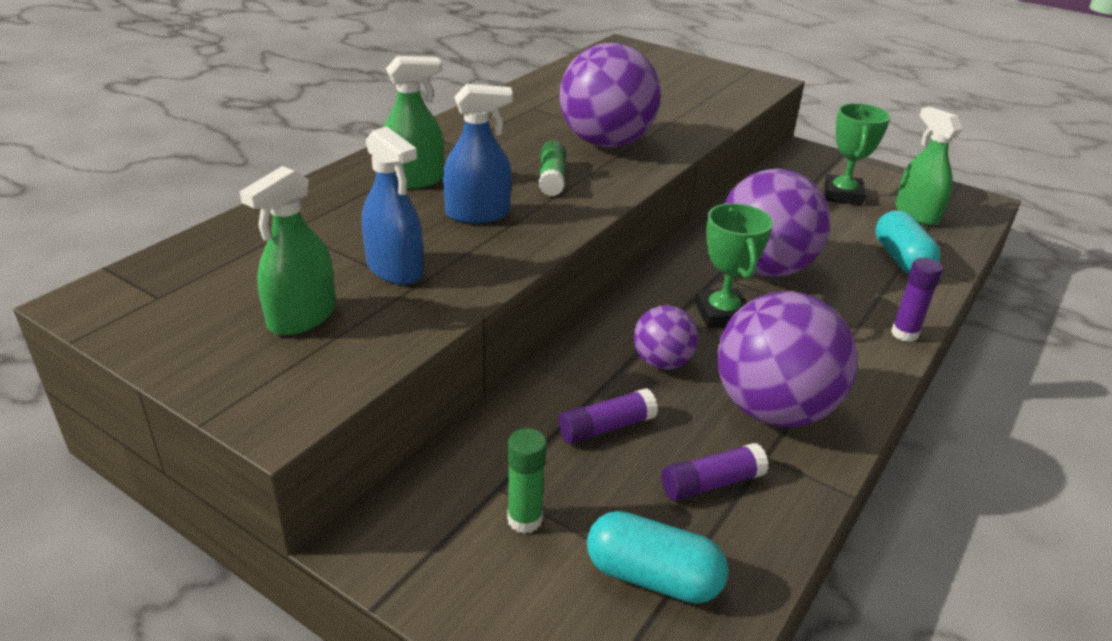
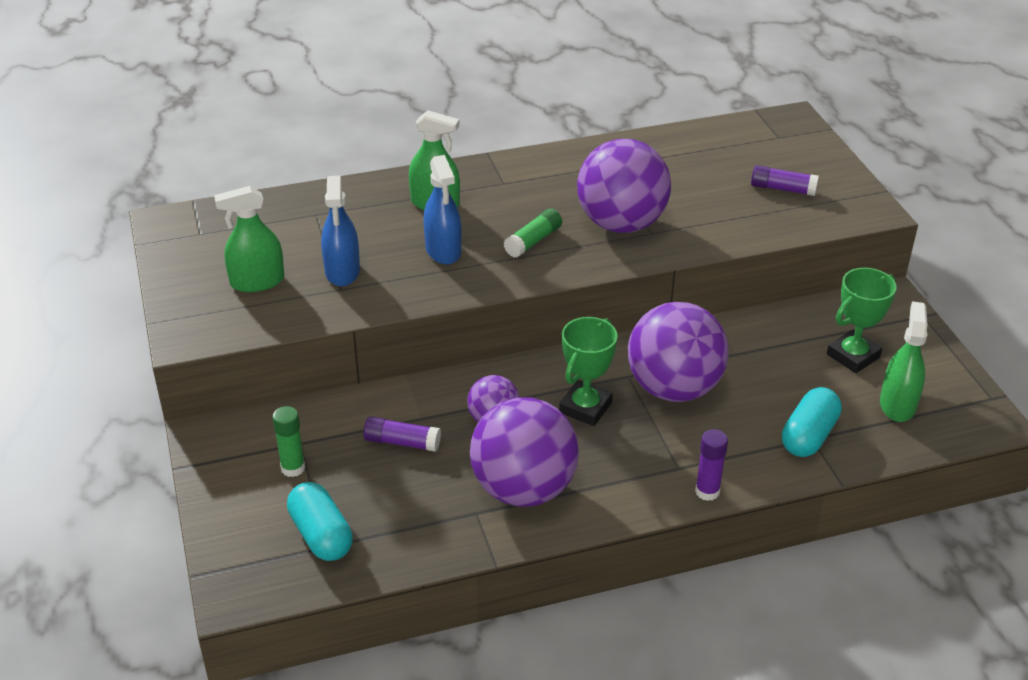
camera: 40 degrees right, 5 degrees up
blue spray bottle [443,84,513,223] -> blue spray bottle turned 45 degrees clockwise [423,155,462,265]
purple glue stick [661,443,769,501] -> purple glue stick moved to [751,165,819,196]

